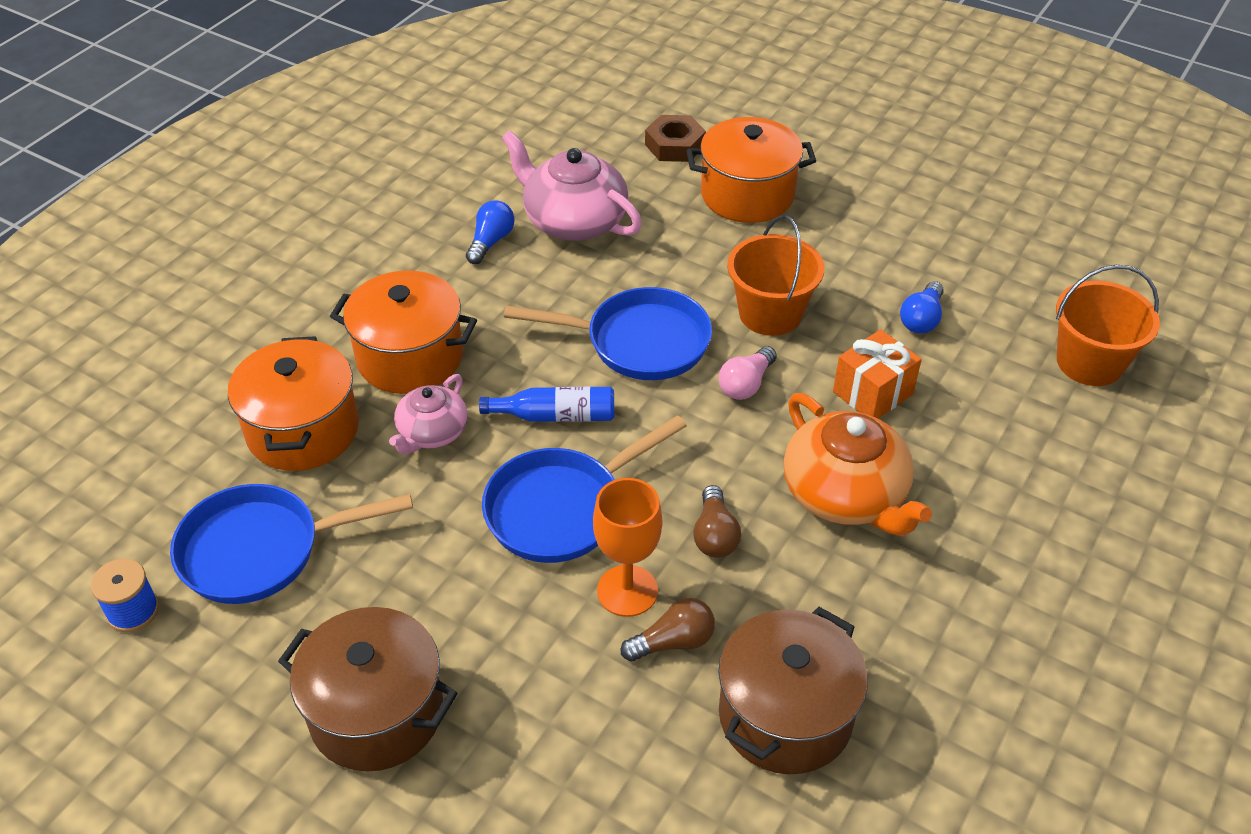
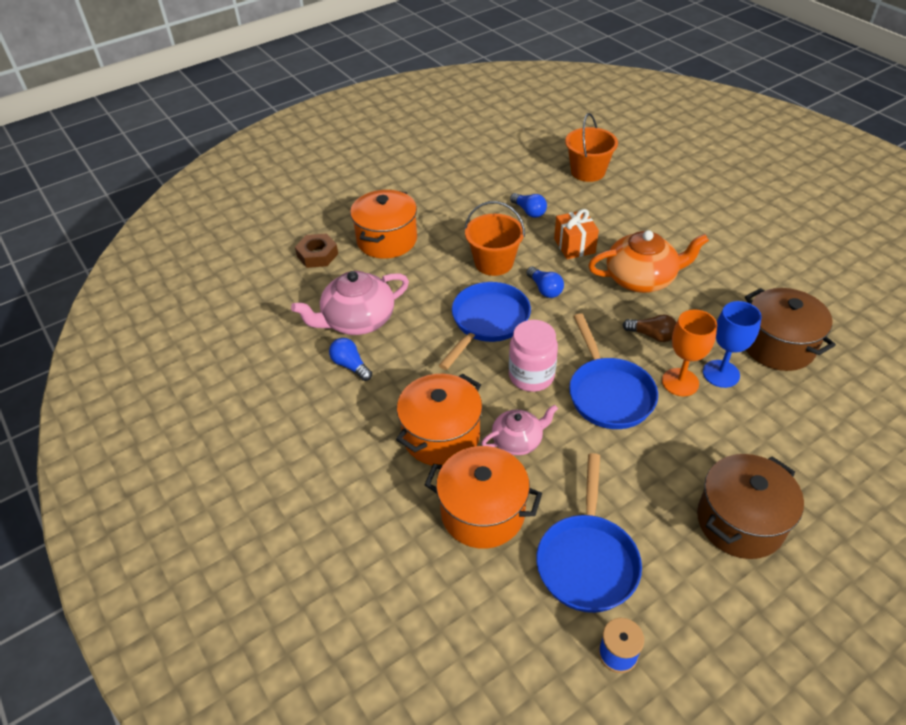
camera: 65 degrees left, 0 degrees up
pink teapot [389,374,467,455] -> pink teapot turned 75 degrees counterclockwise [481,405,558,455]
blue bottle [479,387,614,422] -> pink jar [509,320,558,392]
brown light bulb [621,598,715,662] -> blue goblet [703,301,762,388]
pink light bulb [718,346,777,400] -> blue light bulb [526,266,564,298]

